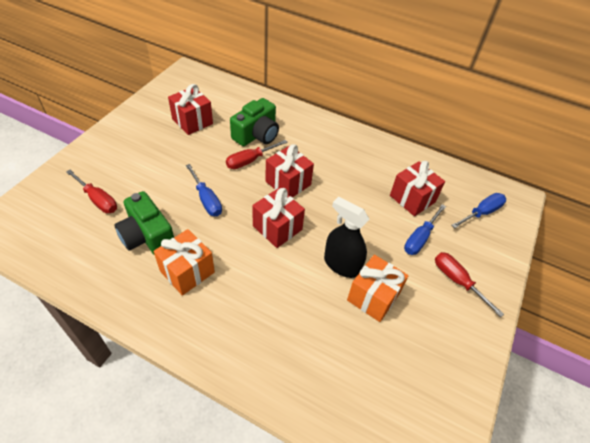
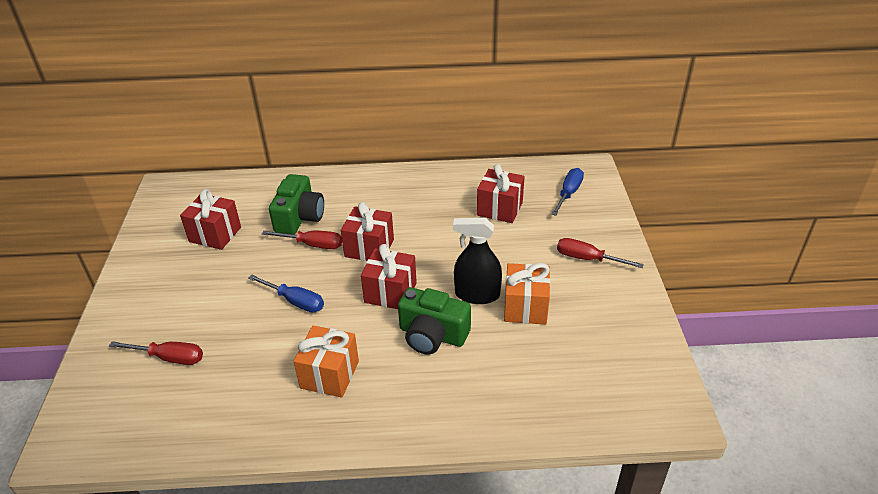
camera: 25 degrees left, 10 degrees down
green camera [114,191,174,254] -> green camera moved to [398,287,471,355]
red screwdriver [226,140,288,169] -> red screwdriver turned 105 degrees counterclockwise [262,231,342,249]
blue screwdriver [404,204,446,255] -> none

